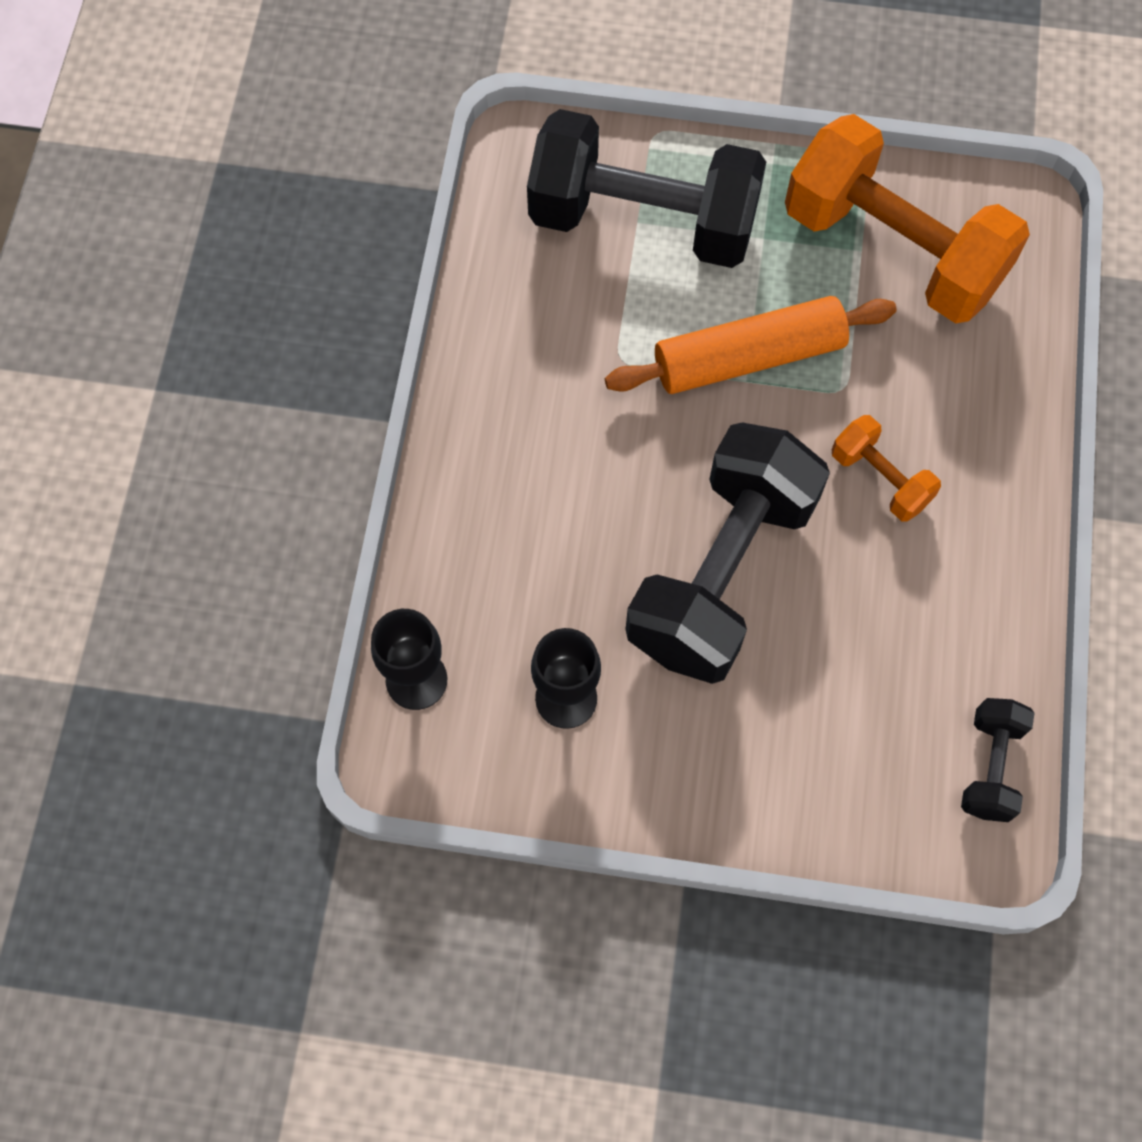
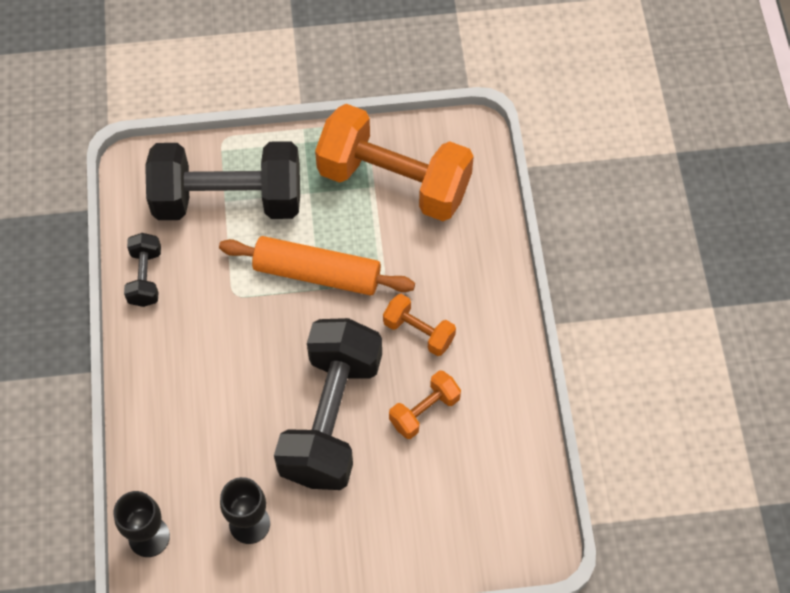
camera: 15 degrees left, 5 degrees down
orange rolling pin [605,296,896,394] -> orange rolling pin turned 45 degrees clockwise [219,236,415,296]
black dumbbell [961,698,1034,822] -> black dumbbell moved to [124,233,161,307]
none -> orange dumbbell [389,370,461,439]

